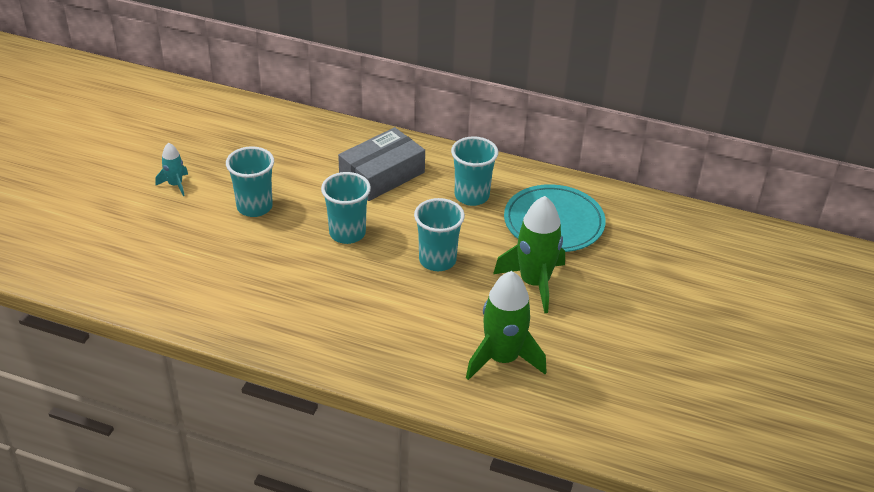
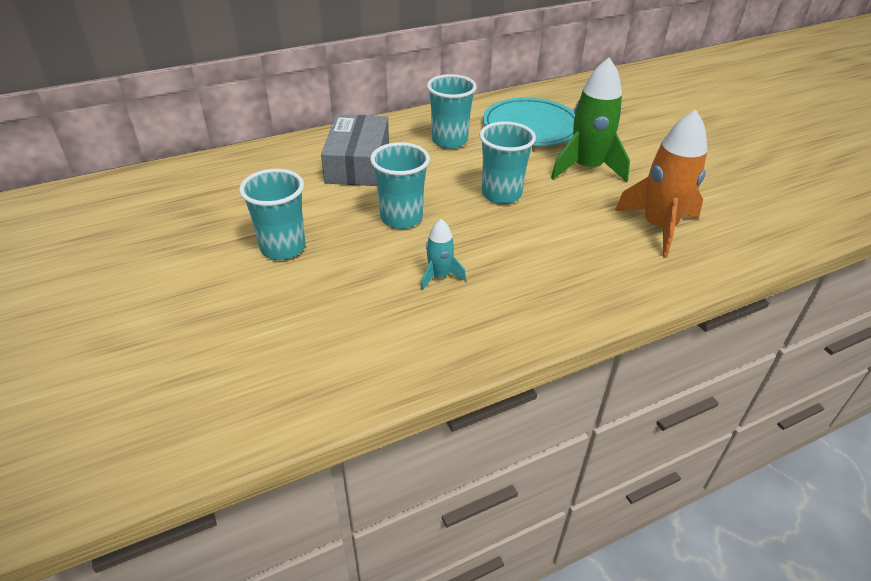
camera: 45 degrees left, 0 degrees up
turquoise rocket [155,143,188,196] -> turquoise rocket moved to [421,219,466,291]
green rocket [466,271,547,380] -> orange rocket [615,110,707,258]

